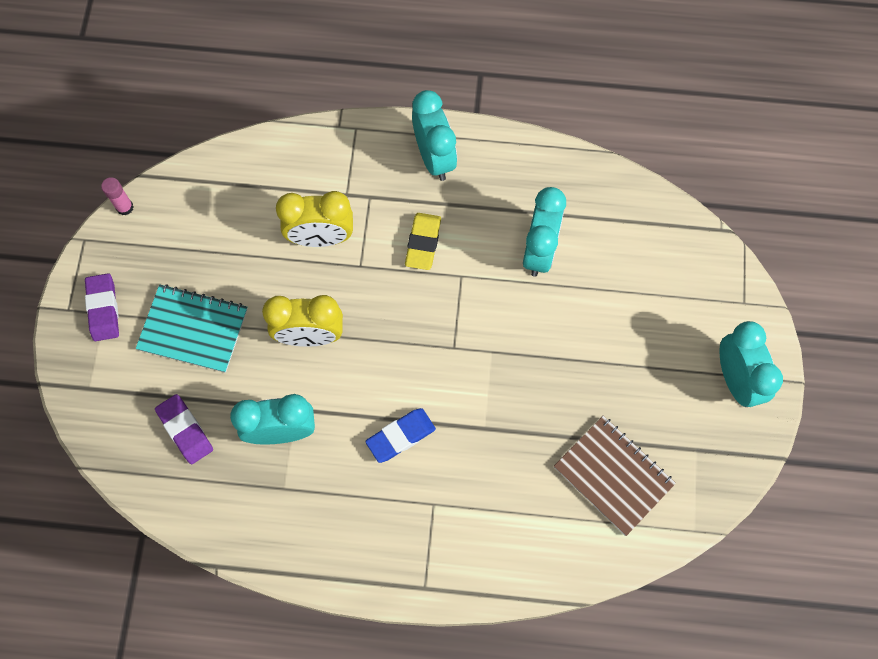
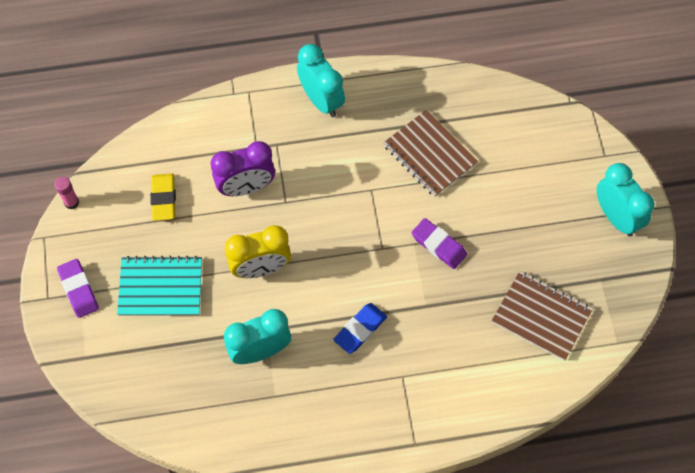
camera: 15 degrees left, 5 degrees down
purple eraser [155,394,213,464] -> purple eraser moved to [412,218,467,269]
yellow clock [276,191,353,247] -> purple clock [211,141,275,196]
yellow eraser [405,213,441,270] -> yellow eraser moved to [150,173,176,221]
turquoise clock [523,187,566,277] -> brown notebook [383,110,478,197]

